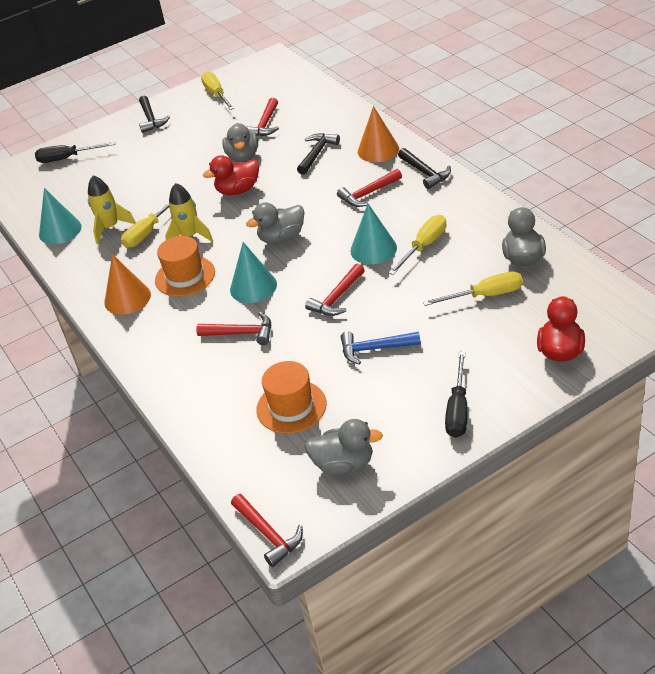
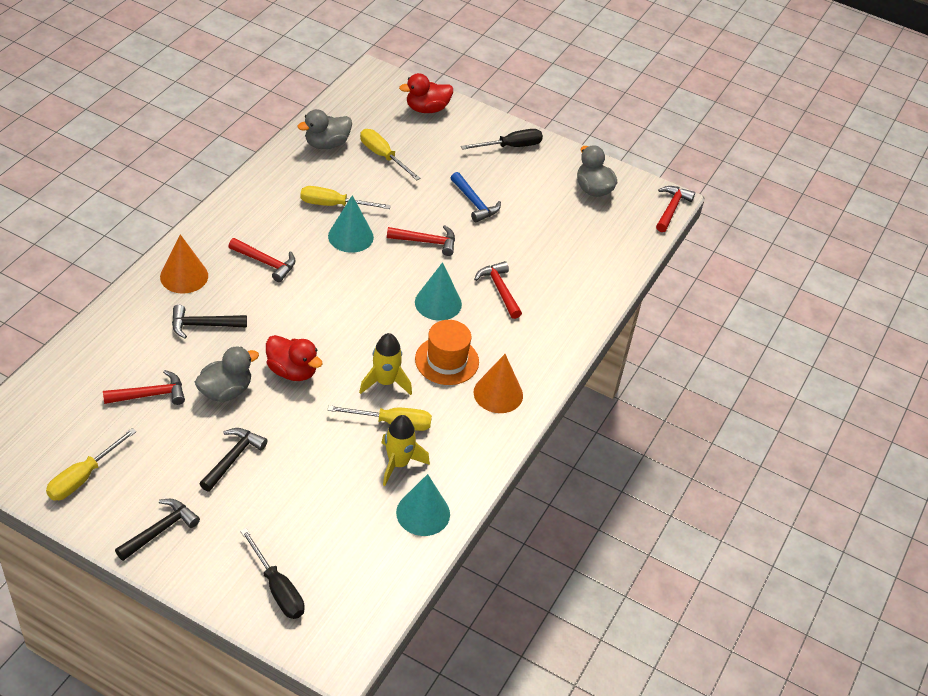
camera: 130 degrees left, 5 degrees up
grey duck [246,202,304,244] -> none
orange hat [256,361,327,433] -> none
black hammer [398,148,451,189] -> black hammer moved to [199,428,267,492]

